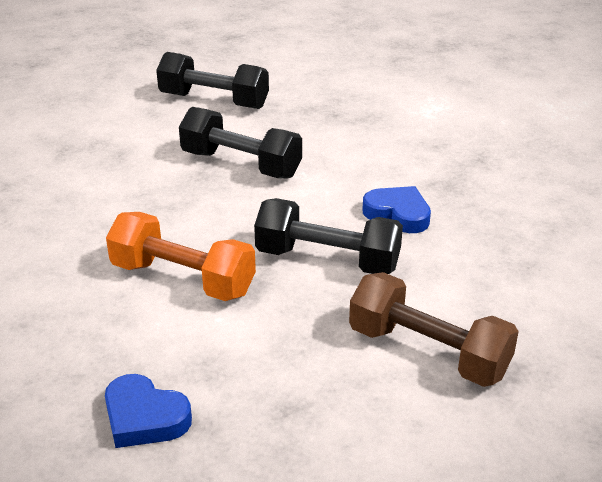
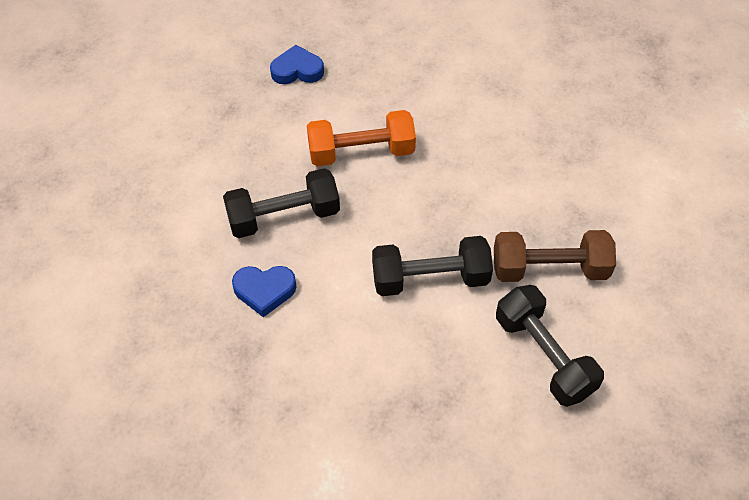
camera: 145 degrees right, 20 degrees up
black dumbbell [156,52,269,109] -> black dumbbell turned 75 degrees clockwise [496,285,604,407]
brown dumbbell [349,272,519,387] -> brown dumbbell moved to [494,230,616,282]

